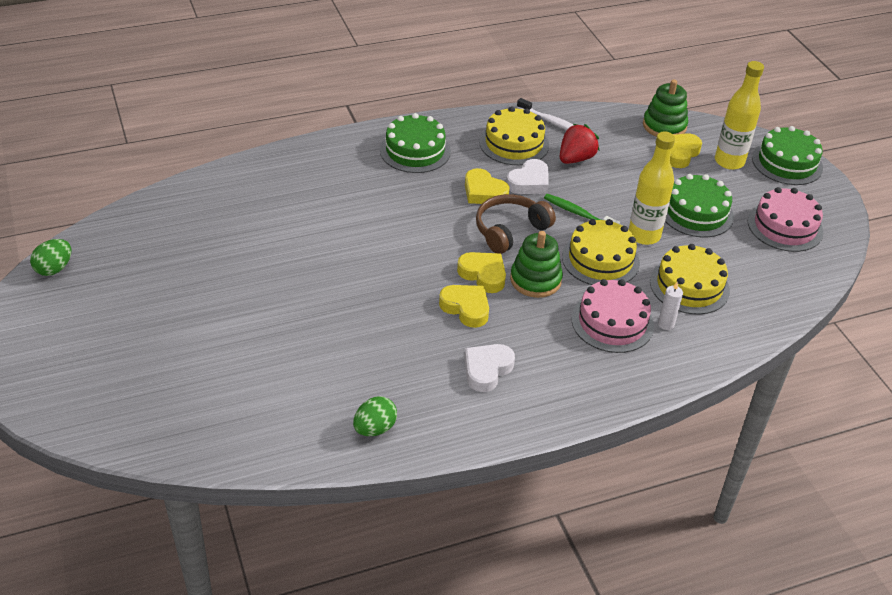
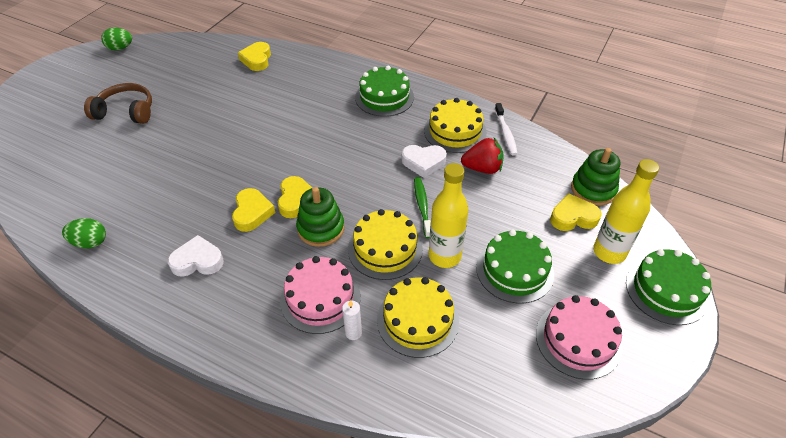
camera: 50 degrees right, 5 degrees up
yellow heart [465,168,510,204] -> yellow heart moved to [238,42,271,71]
brown headphones [476,194,556,254] -> brown headphones moved to [84,83,152,124]

